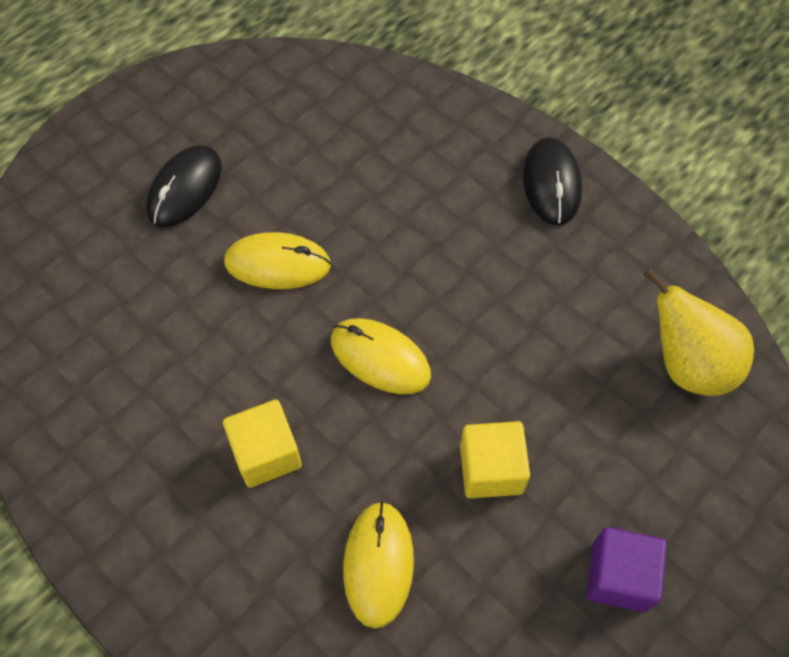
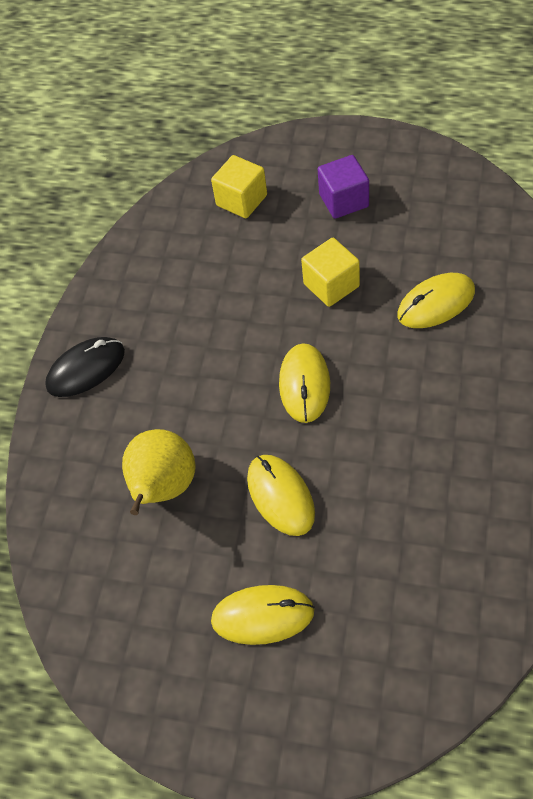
camera: 115 degrees left, 5 degrees down
black mouse [146,145,222,227] -> yellow mouse [211,585,315,645]
yellow cube [223,400,302,488] -> yellow cube moved to [211,155,267,218]
yellow pear [643,268,754,396] -> yellow pear moved to [122,429,196,515]

